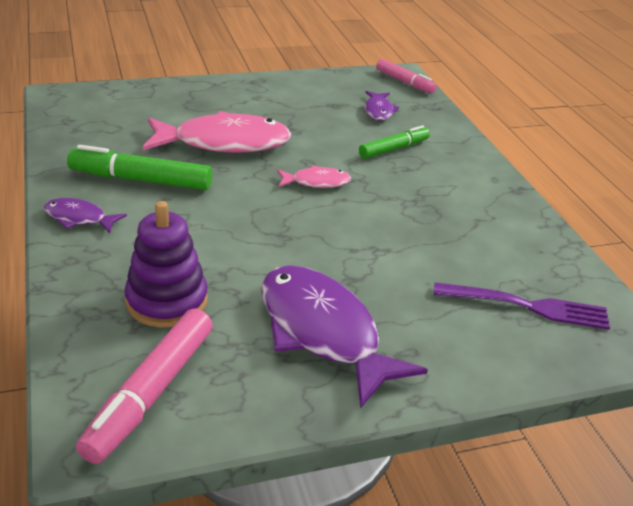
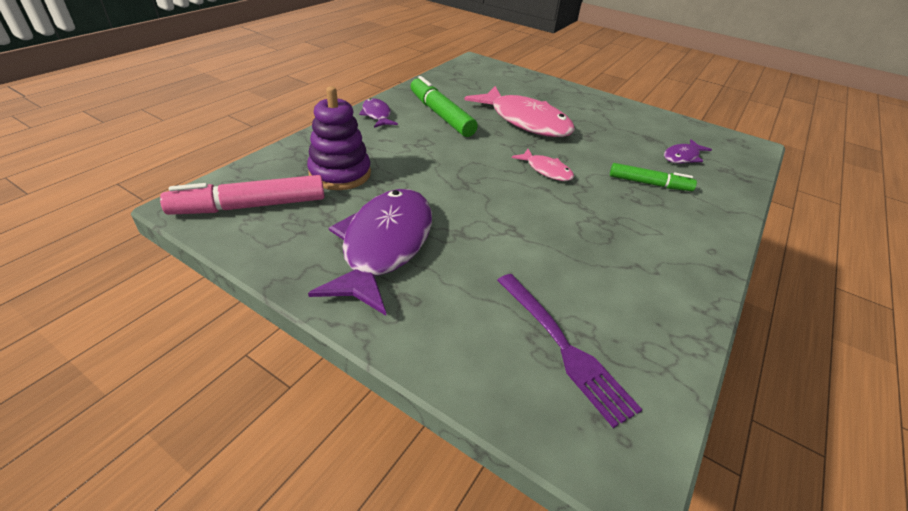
camera: 50 degrees right, 5 degrees up
pink marker [376,59,437,93] -> none

